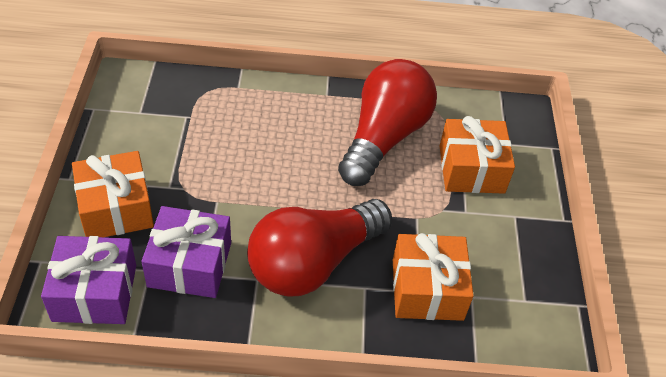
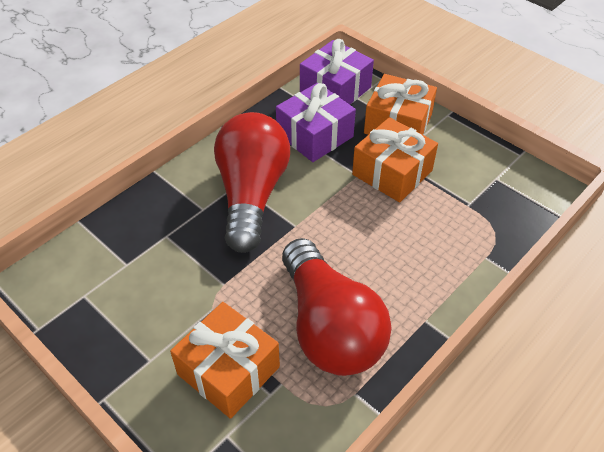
camera: 135 degrees right, 0 degrees up
orange gift [393,233,474,321] -> orange gift moved to [352,117,438,202]

